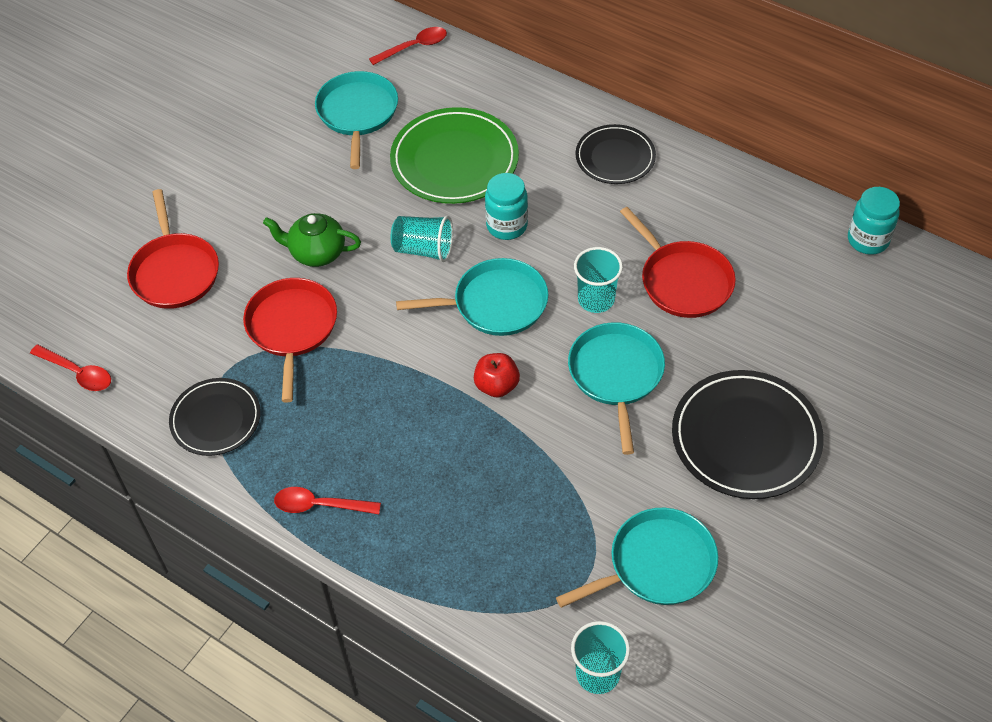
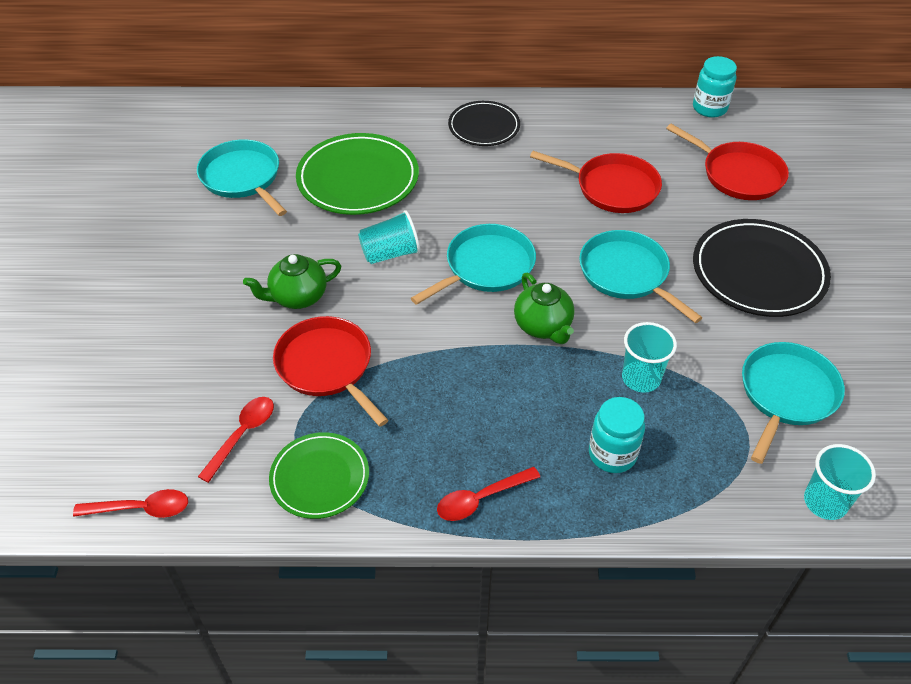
camera: 35 degrees left, 5 degrees down
red pan [127,189,219,309] -> red pan moved to [666,124,789,200]
black plate [169,378,261,456] -> green plate [269,432,369,519]
red spoon [369,27,447,65] -> red spoon moved to [198,397,274,483]
red apple [474,353,520,398] -> green teapot [514,273,575,344]
turquoise jar [485,173,528,240] -> turquoise jar moved to [589,397,645,473]
turquoise cup [574,247,623,313] -> turquoise cup moved to [622,322,677,393]

